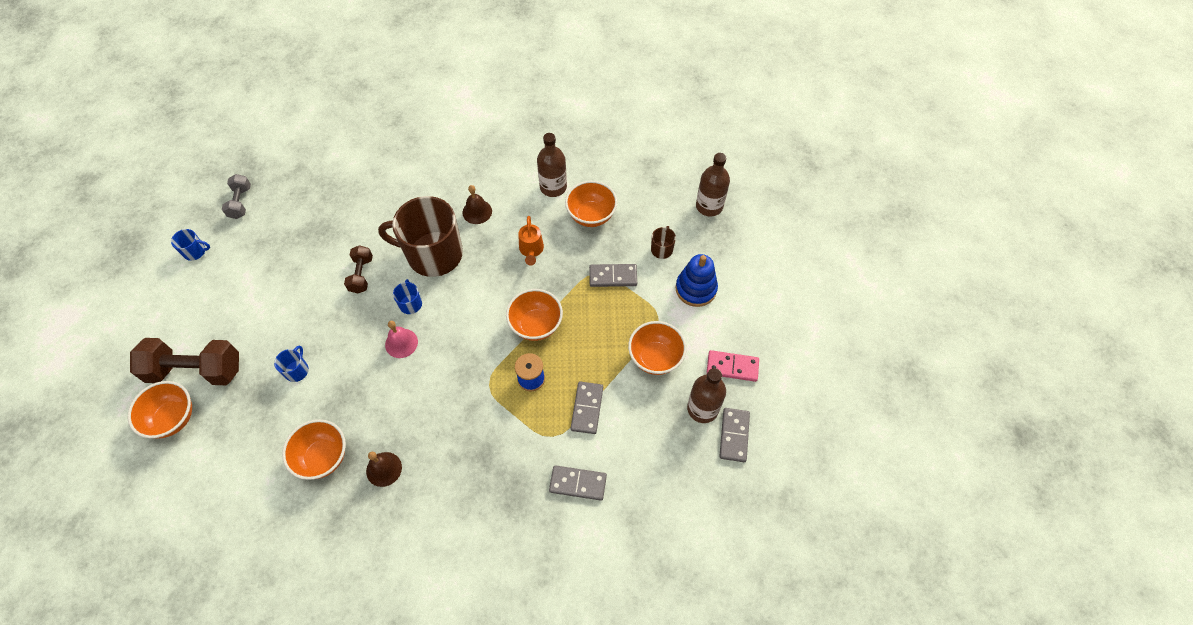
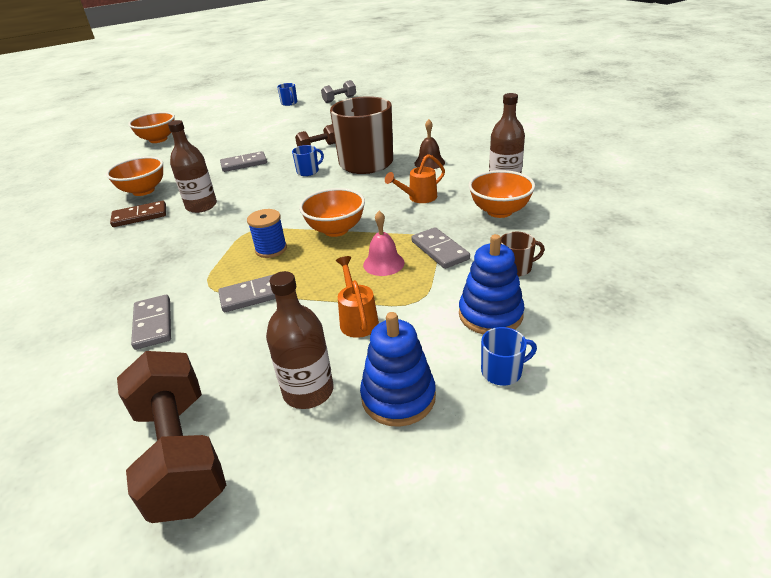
camera: 65 degrees right, 25 degrees down
brown dumbbell [130,338,239,385] -> brown dumbbell moved to [117,351,226,523]
blue mug [274,345,309,382] -> blue mug moved to [481,327,537,386]
brown bell [366,452,402,487] -> brown domino [110,201,166,227]
pink bell [385,321,418,358] -> pink bell moved to [363,211,405,276]
orange bowl [628,321,687,375] -> orange watering can [336,256,379,338]
brown bottle [696,153,730,216] -> brown bottle moved to [168,120,217,213]
pink domino [707,350,759,382] -> blue stacking toy [360,312,436,427]
grey domino [719,408,750,462] -> grey domino moved to [220,151,267,172]

